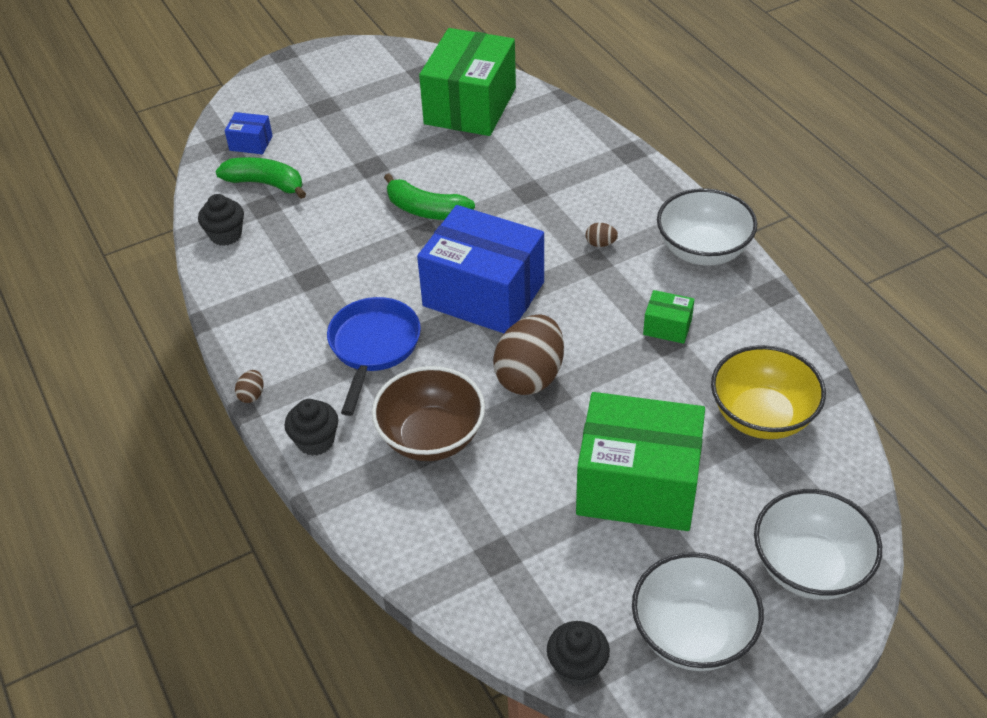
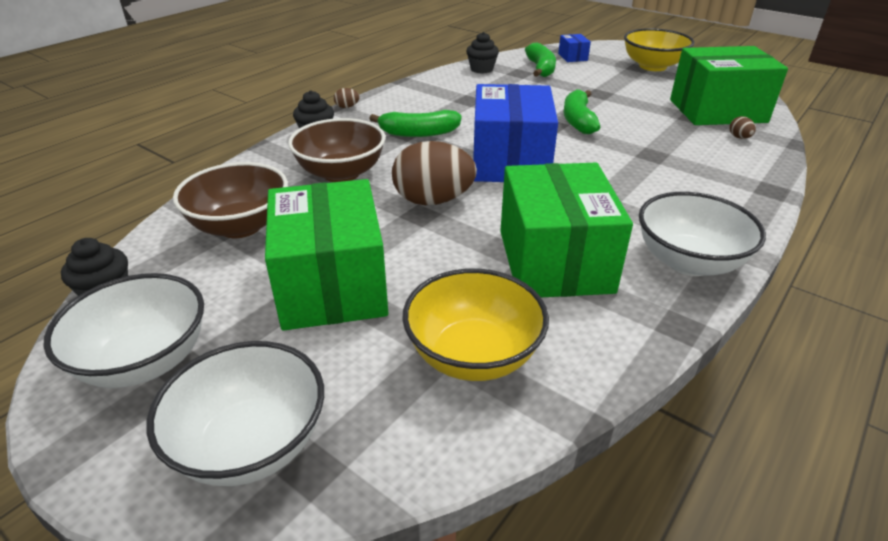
camera: 65 degrees right, 10 degrees down
blue pan [327,297,421,416] -> green banana [369,110,462,137]
brown egg [586,223,618,247] -> brown egg moved to [729,116,756,139]
green box [643,290,695,344] -> green box [500,163,633,297], size x2.38
none -> brown bowl [173,162,288,238]
none -> yellow bowl [624,28,694,71]

